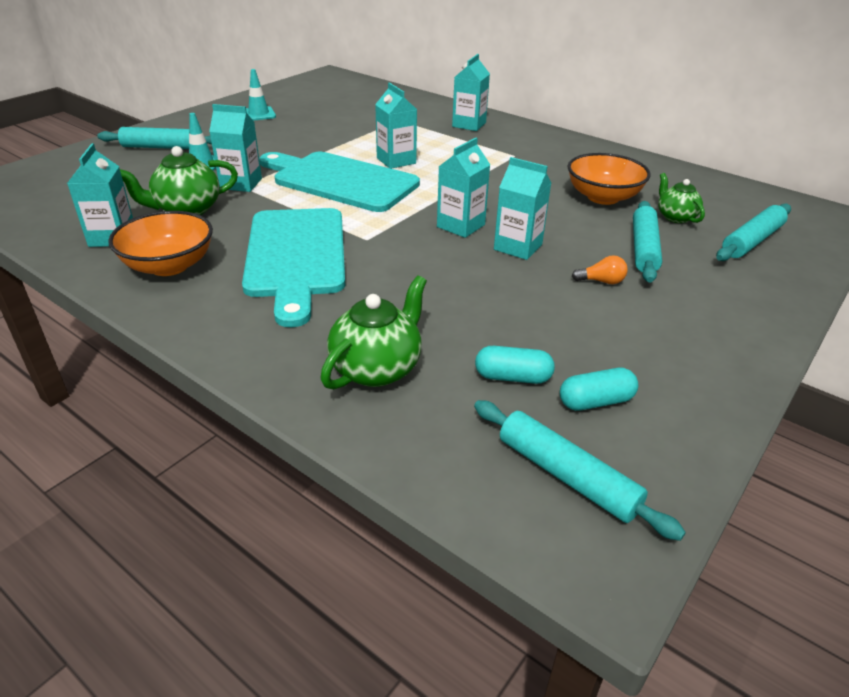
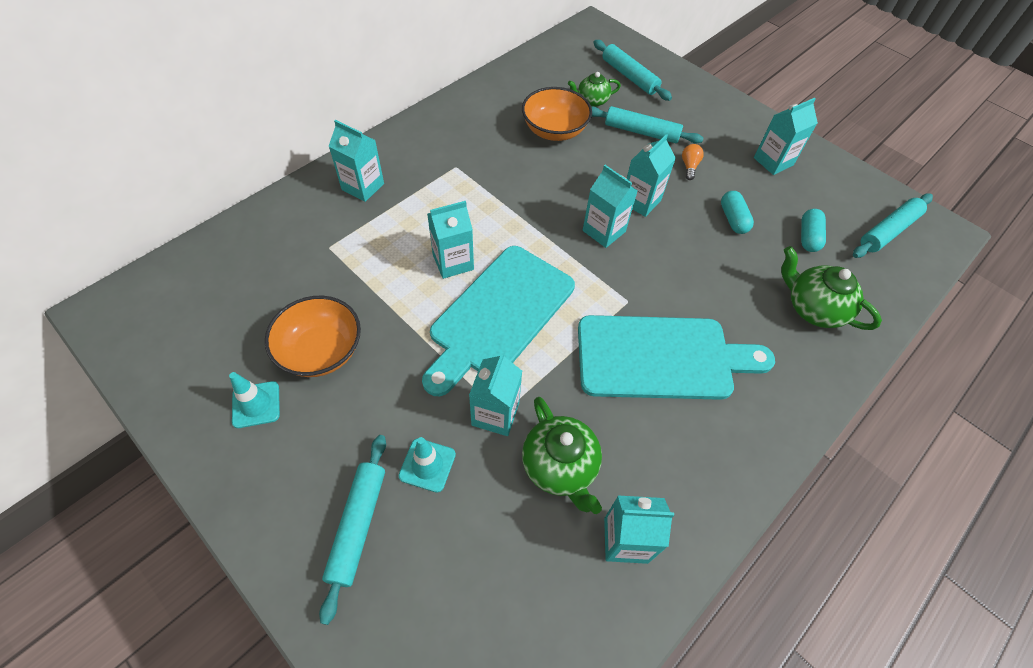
camera: 85 degrees left, 20 degrees up
orange bowl [108,211,213,276] -> orange bowl moved to [265,296,361,377]
turquoise capsule [560,368,638,411] -> turquoise capsule moved to [721,191,754,234]
none -> turquoise carton [754,98,818,175]

